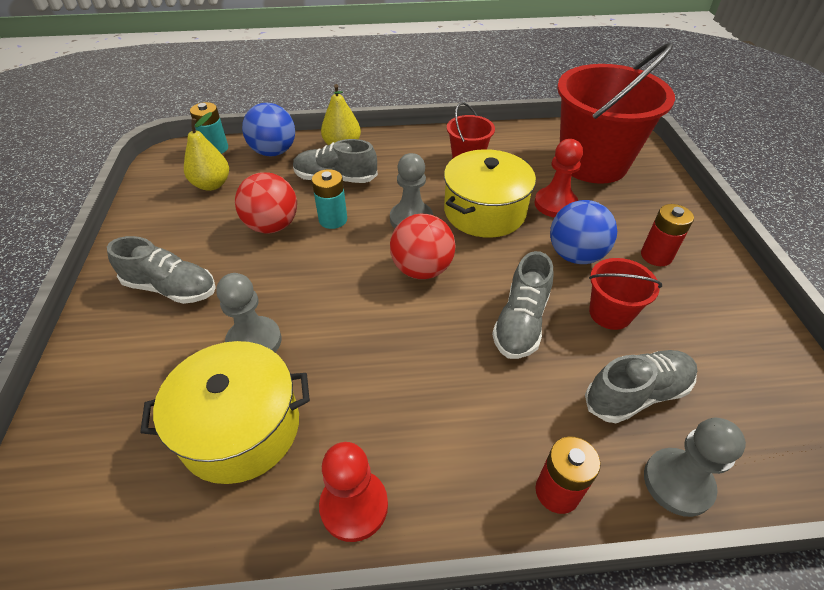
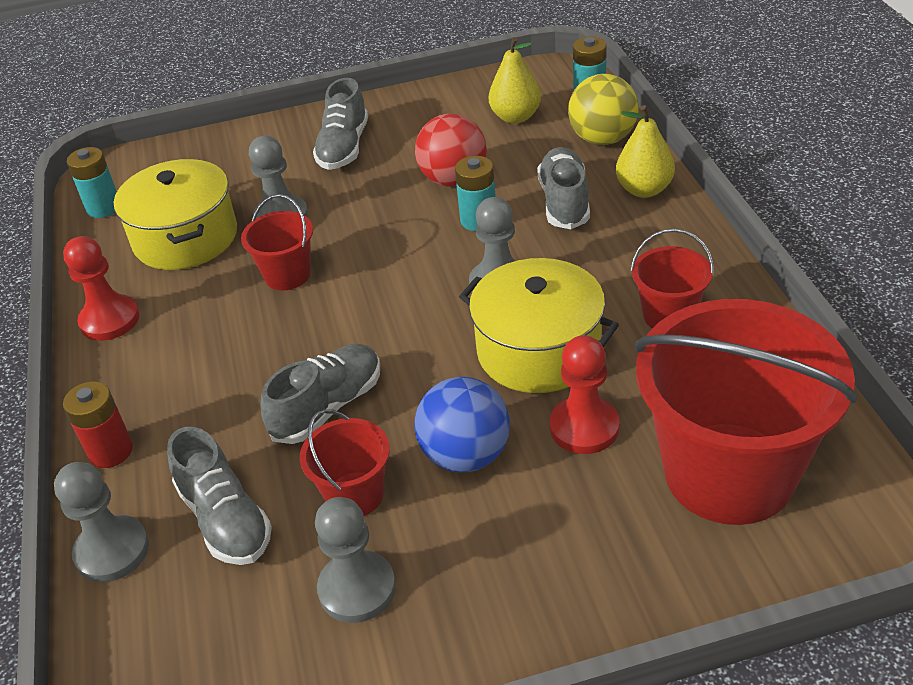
camera: 85 degrees right, 5 degrees down
blue ball [242,103,295,156] -> yellow ball [568,74,639,145]
red ball [390,214,456,279] -> none
grey shoe [492,251,553,359] -> grey shoe turned 120 degrees clockwise [261,344,380,444]
red battery [641,204,694,266] -> none
none -> turquoise battery [67,147,117,218]
none -> red bucket [241,194,313,290]
none -> grey pawn [315,497,396,623]

